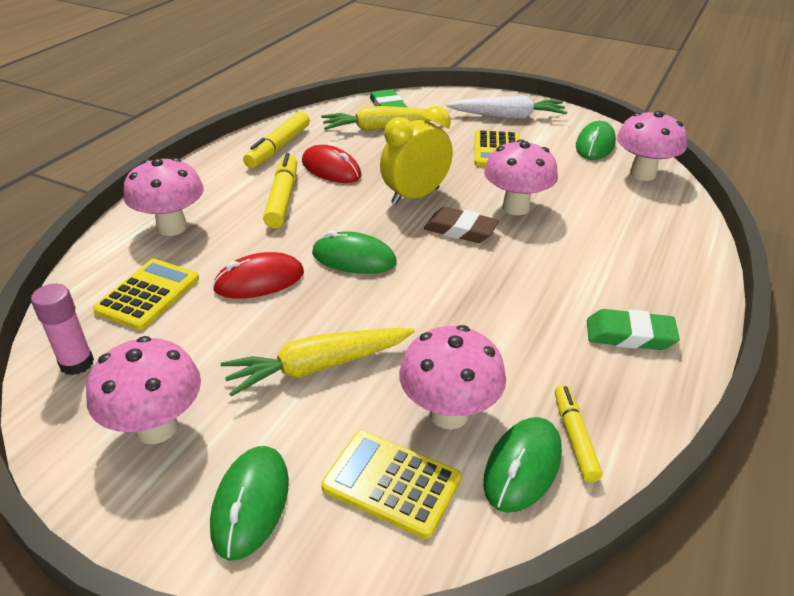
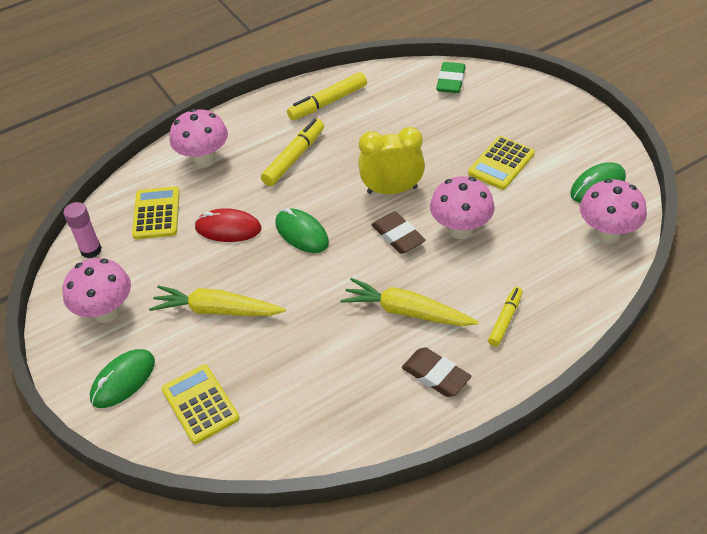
camera: 35 degrees right, 10 degrees up
yellow calculator [93,259,199,330] -> yellow calculator turned 60 degrees counterclockwise [132,186,180,239]
red mouse [302,145,361,183] -> none
yellow carrot [321,106,431,131] -> yellow carrot moved to [341,278,479,326]
pink mushroom [399,325,506,429] -> none
white carrot [446,96,567,119] -> none
green mouse [483,417,562,513] -> none
yellow marker [555,385,603,482] -> yellow marker moved to [488,287,523,347]
green eraser [587,309,680,350] -> brown eraser [402,347,471,397]

